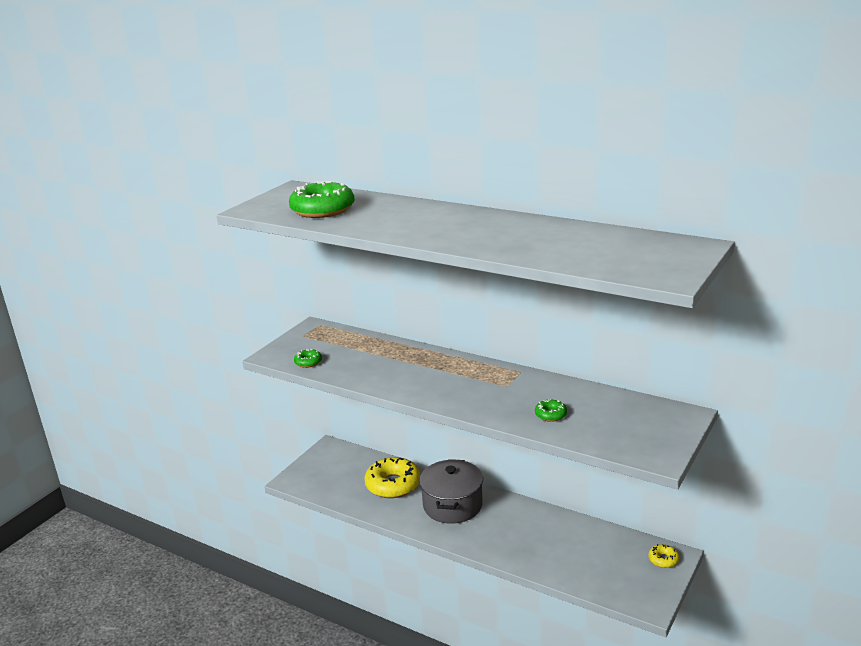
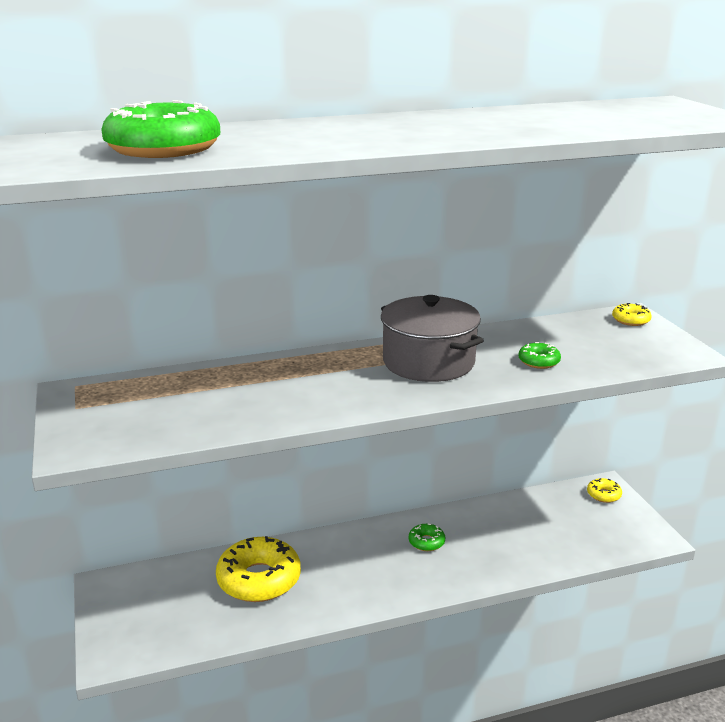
camera: 50 degrees left, 0 degrees up
green donut [294,349,322,368] -> green donut moved to [409,524,445,551]
grey pot [419,459,483,524] -> grey pot moved to [381,295,484,382]
none -> yellow donut [612,303,652,326]

